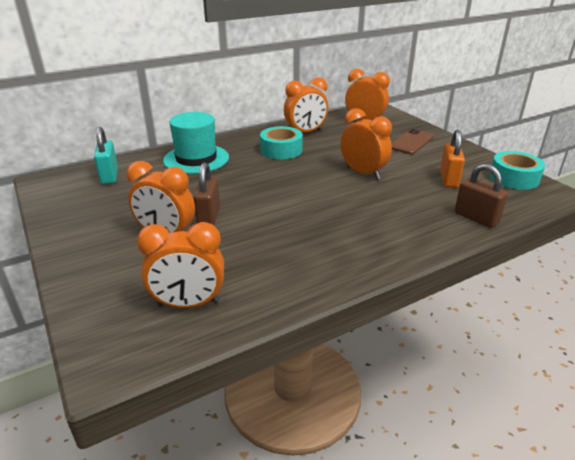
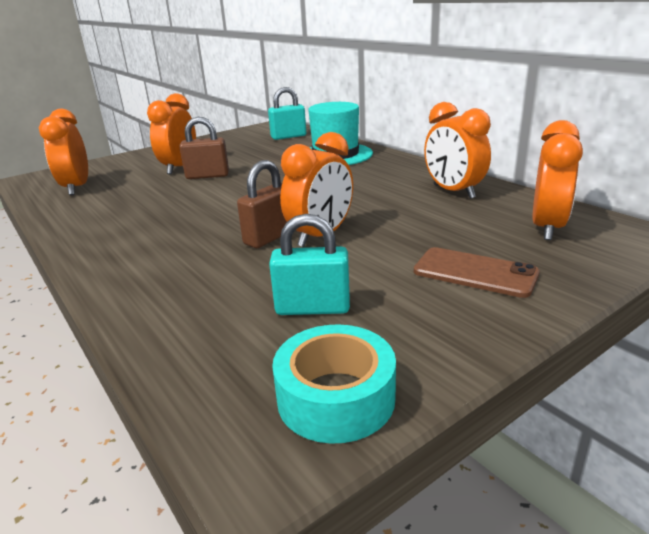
camera: 85 degrees right, 5 degrees down
turquoise tape [260,126,303,159] -> none
orange padlock [440,130,465,188] -> turquoise padlock [269,214,350,315]
brown padlock [455,164,508,228] -> brown padlock moved to [237,160,287,248]

